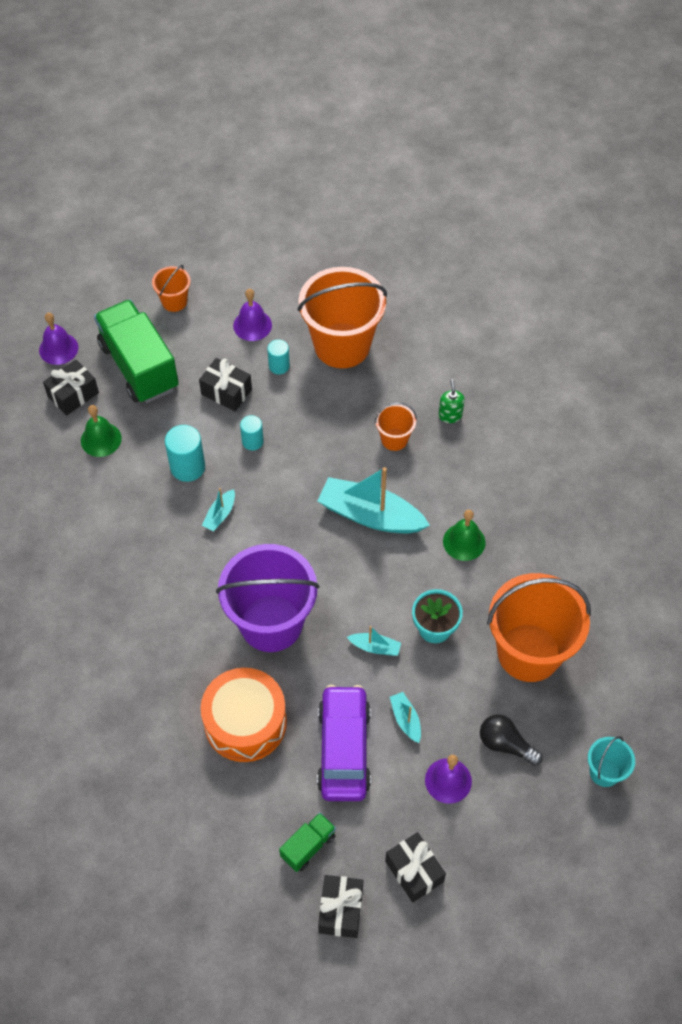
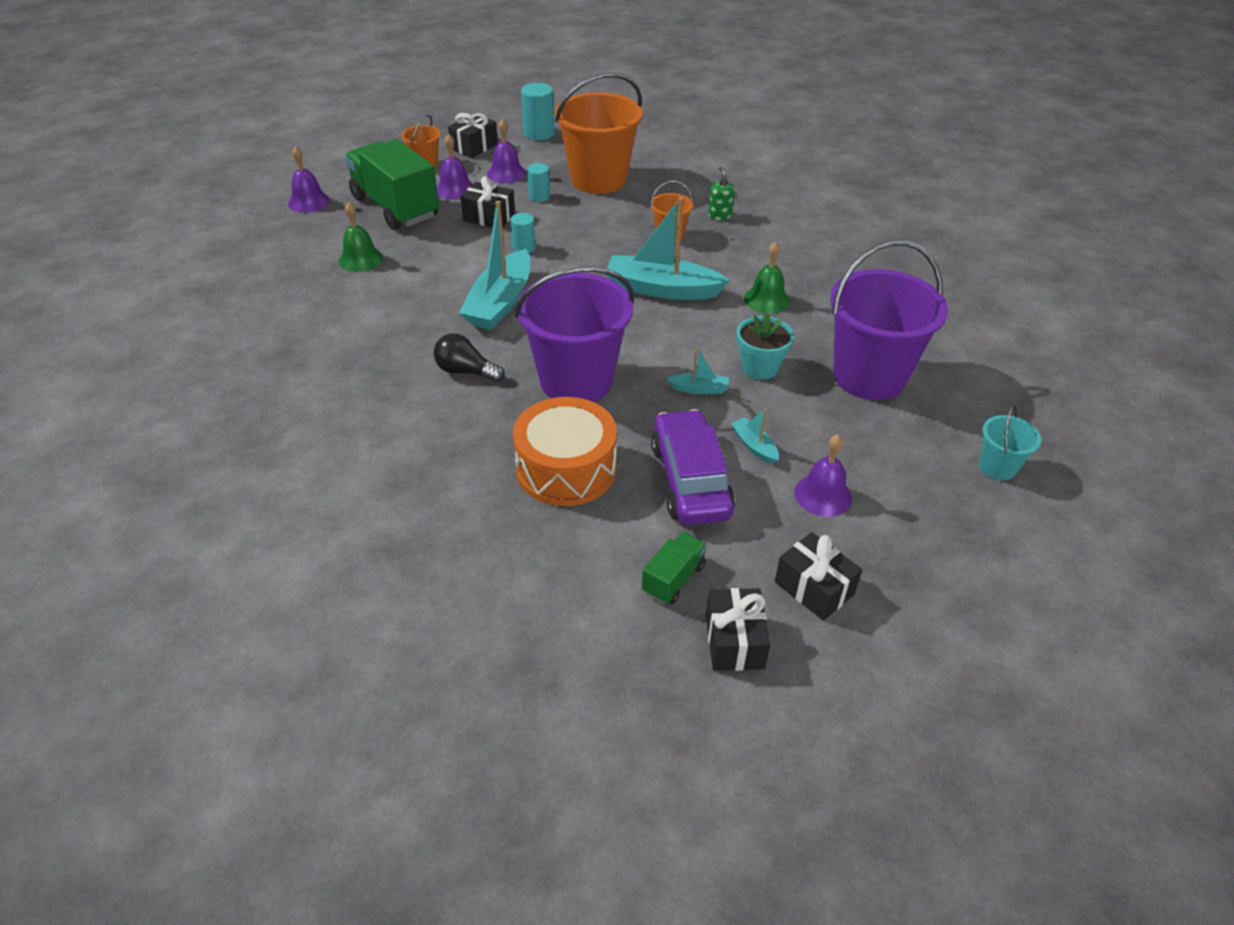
camera: 10 degrees left, 15 degrees down
black gift [43,359,99,416] -> black gift moved to [448,113,498,158]
turquoise cylinder [165,425,205,482] -> turquoise cylinder moved to [521,83,555,141]
turquoise boat [202,488,235,531] -> turquoise boat [459,201,531,330], size x2.20
black light bulb [480,714,543,766] -> black light bulb moved to [434,333,505,382]
orange bucket [487,573,591,682] -> purple bucket [830,240,948,400]
none -> purple bell [437,134,473,200]

